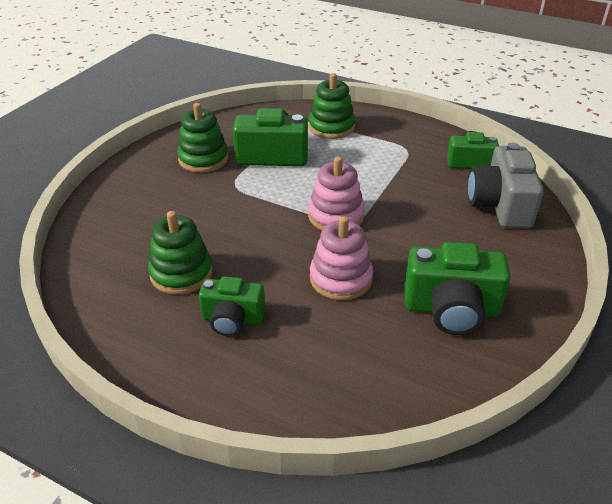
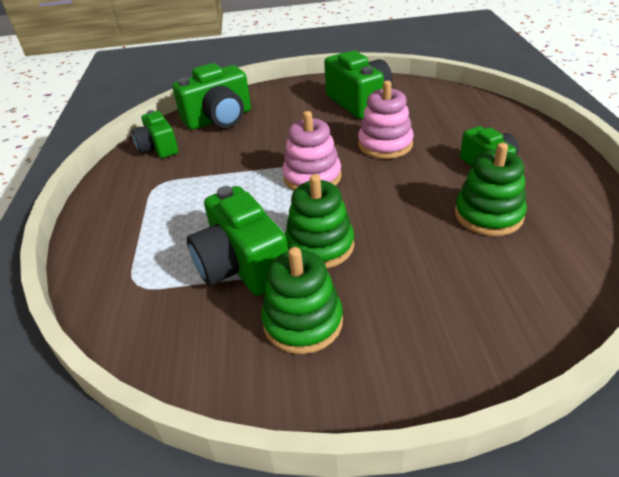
camera: 120 degrees left, 0 degrees up
green stacking toy [309,73,355,139] -> green stacking toy moved to [285,174,354,268]
grey camera [468,143,544,228] -> green camera [172,63,251,130]

